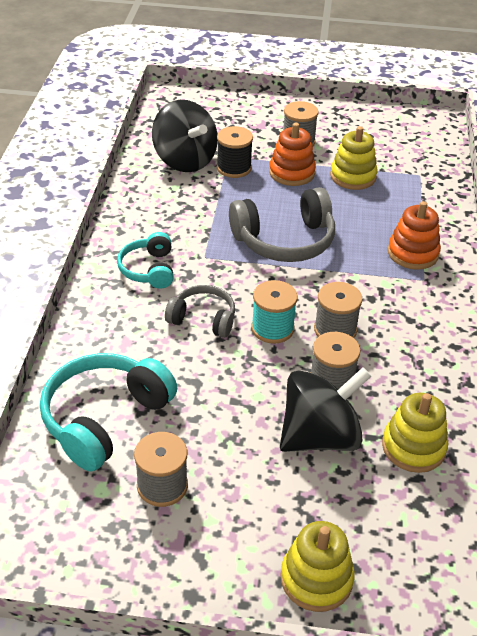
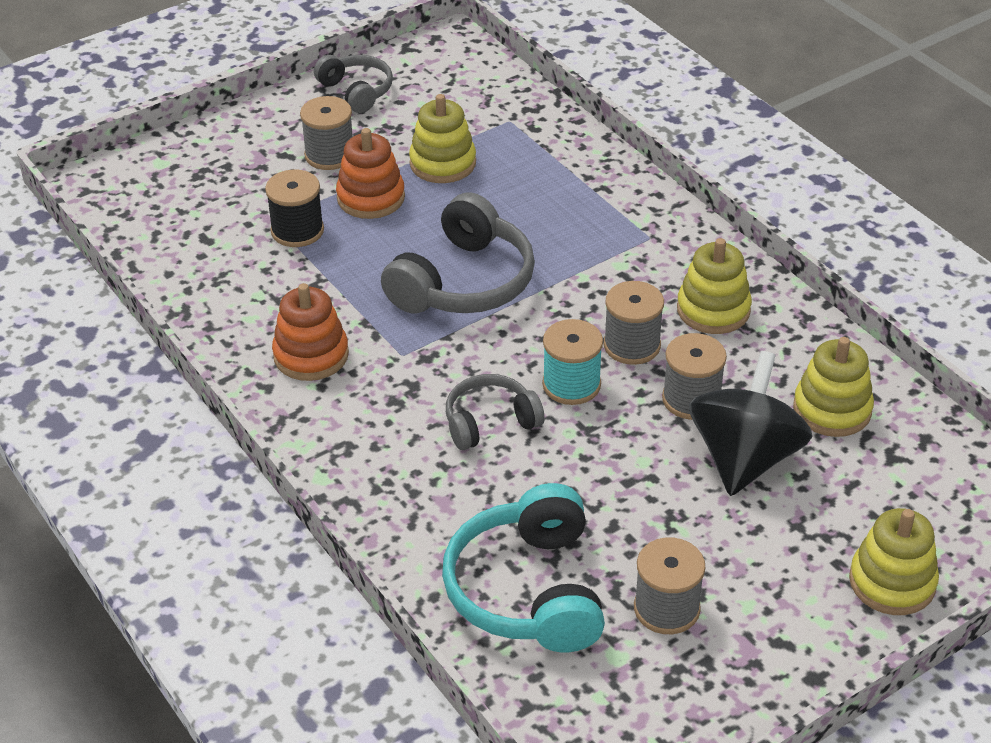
camera: 40 degrees left, 0 degrees up
turquoise headphones [117,232,173,289] -> none
black spinning top [152,100,218,172] -> none
orange stacking toy [388,201,441,270] -> orange stacking toy moved to [272,283,349,381]
none -> grey headphones [314,55,393,113]
none -> yellow stacking toy [677,238,752,334]

